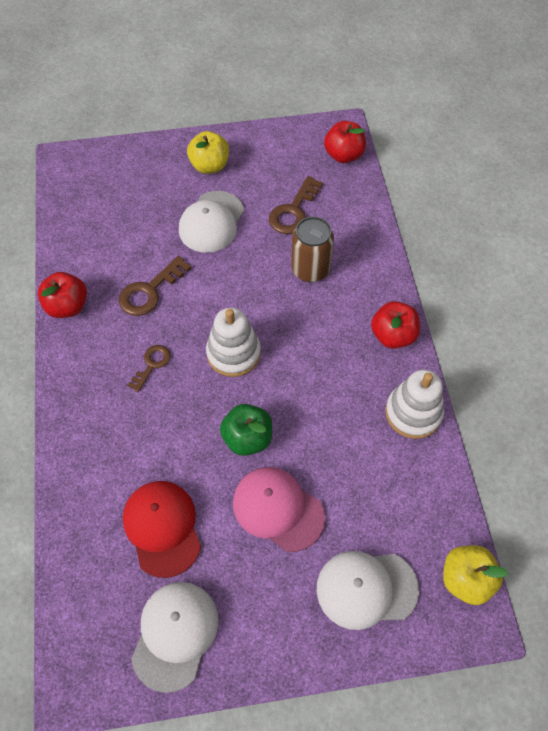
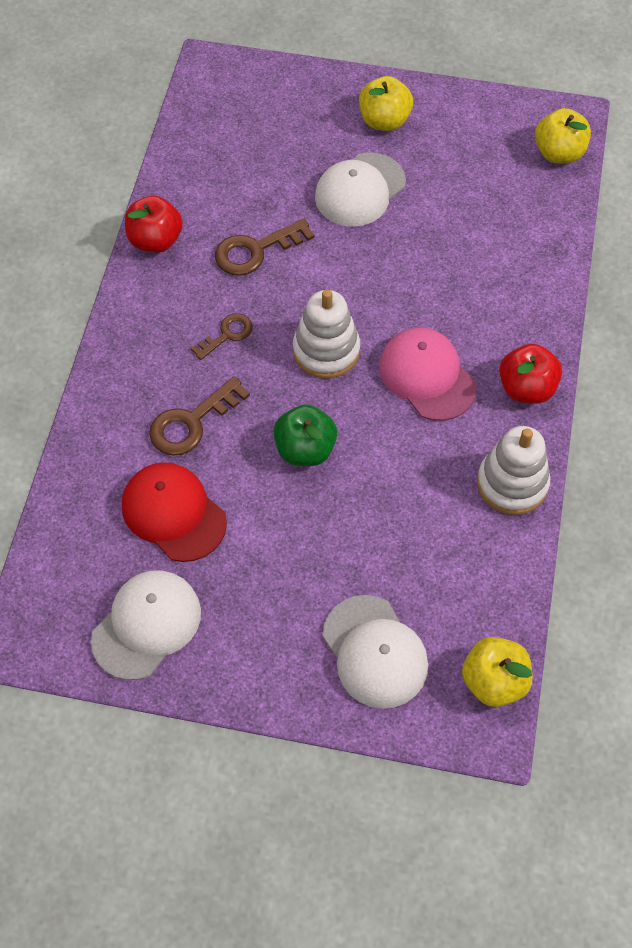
camera: 20 degrees right, 0 degrees up
red cap [123,481,201,578] -> red cap turned 45 degrees counterclockwise [122,462,227,562]
pink cap [233,467,325,552] -> pink cap moved to [379,328,477,421]
brown key [269,176,323,234] -> brown key moved to [149,377,250,456]
brown can [291,216,334,282] -> none
white cap [317,551,419,630] -> white cap turned 135 degrees counterclockwise [323,595,428,709]
red apple [324,121,366,163] -> yellow apple [535,108,591,164]

